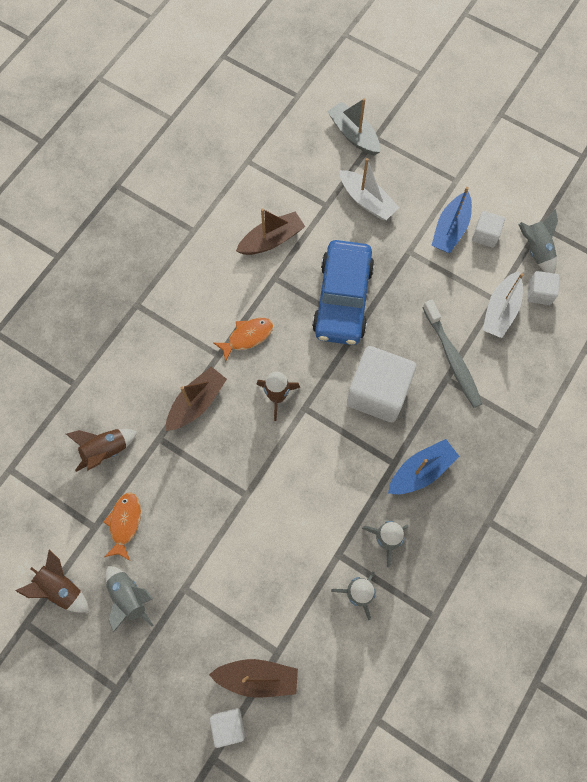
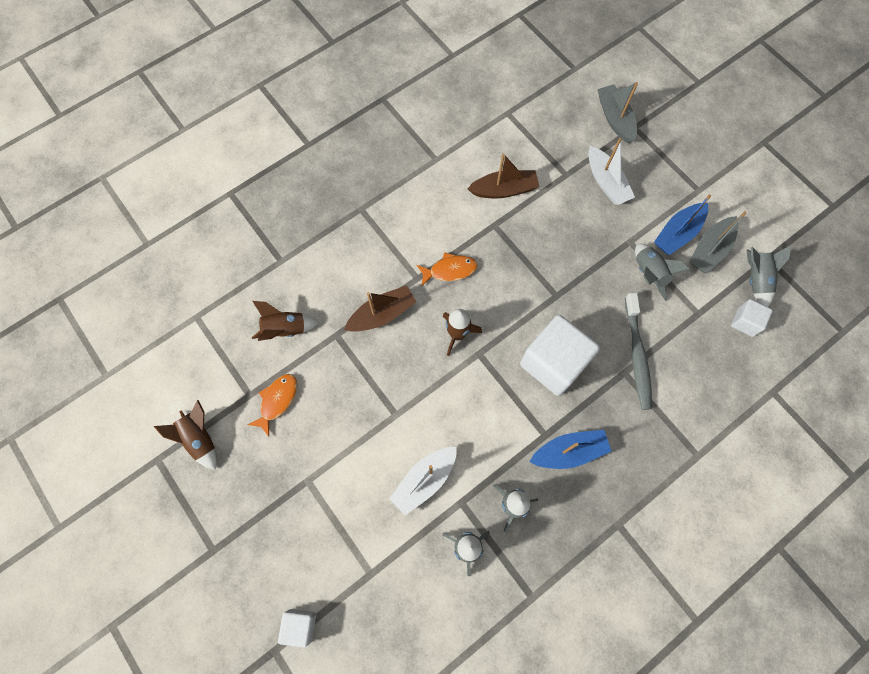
camera: 20 degrees right, 0 degrees up
grey rocket [105,566,153,633] -> grey rocket moved to [635,244,690,301]
brown boat [209,659,298,698] -> none
blue car [312,240,374,345] -> none
white cube [472,211,505,247] -> grey boat [690,211,746,274]
white boat [483,271,524,338] -> white boat moved to [390,447,457,516]

